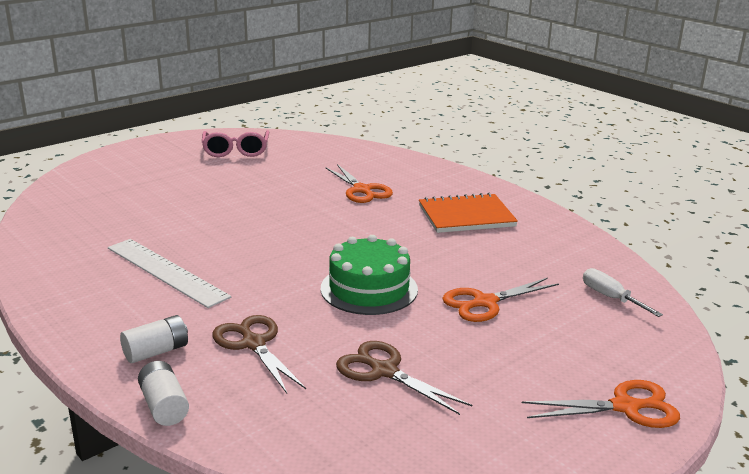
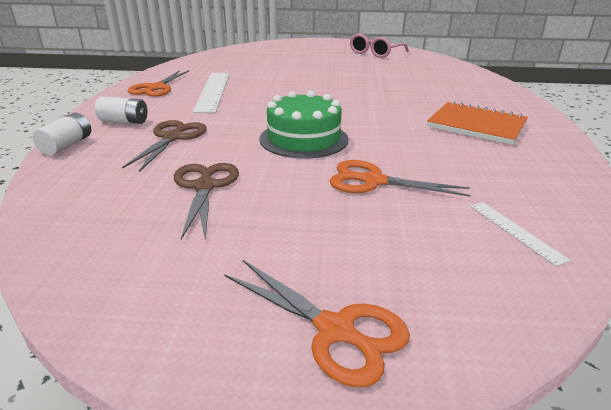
camera: 45 degrees right, 5 degrees up
orange scissors [325,164,393,203] -> orange scissors moved to [128,70,189,97]
white screwdriver [583,268,663,317] -> white ruler [470,202,571,266]

